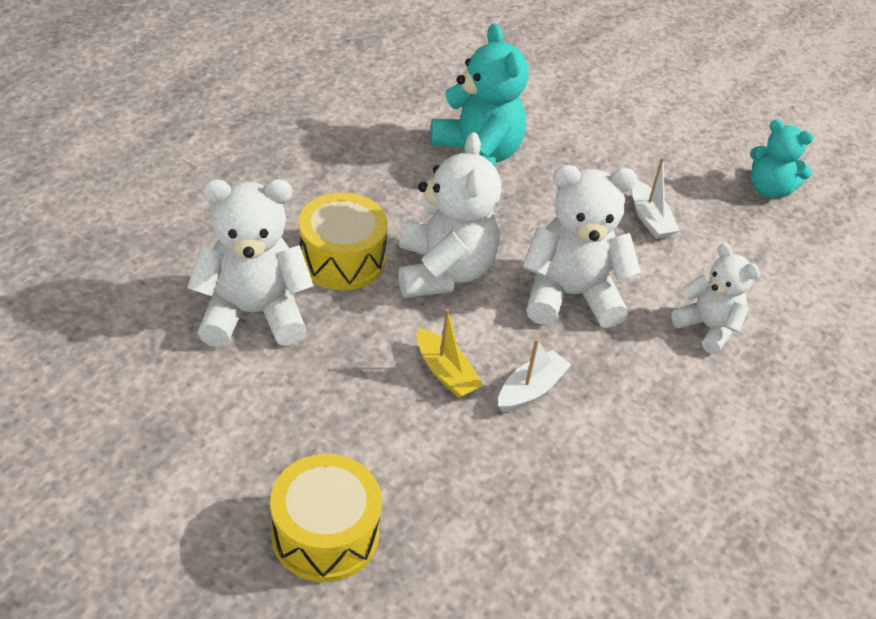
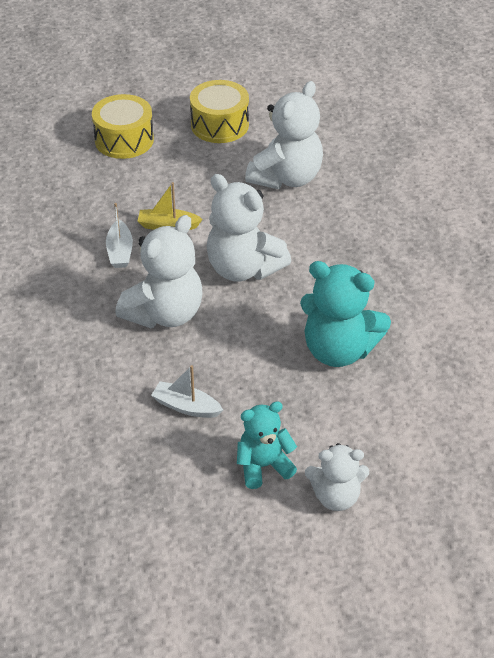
camera: 135 degrees right, 0 degrees up
yellow drum [299,192,388,290] -> yellow drum moved to [190,80,249,143]
white teddy bear [671,243,760,354] -> white teddy bear moved to [305,443,369,511]
turquoise teddy bear [750,119,814,198] -> turquoise teddy bear moved to [237,401,297,489]

